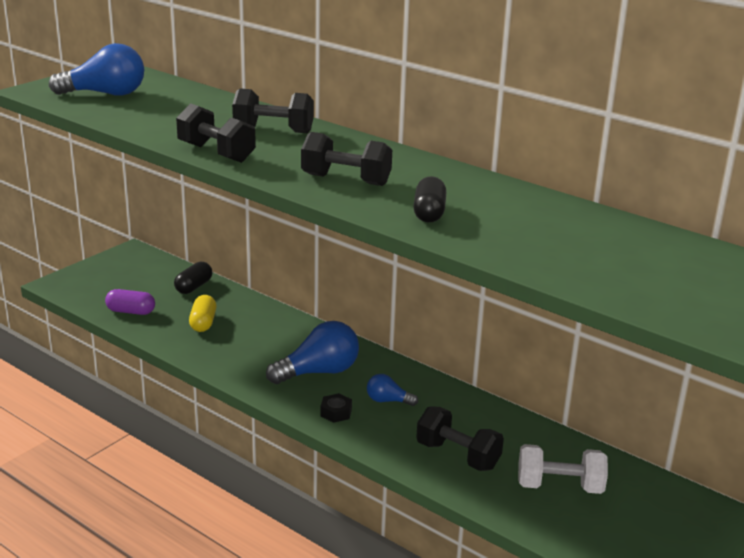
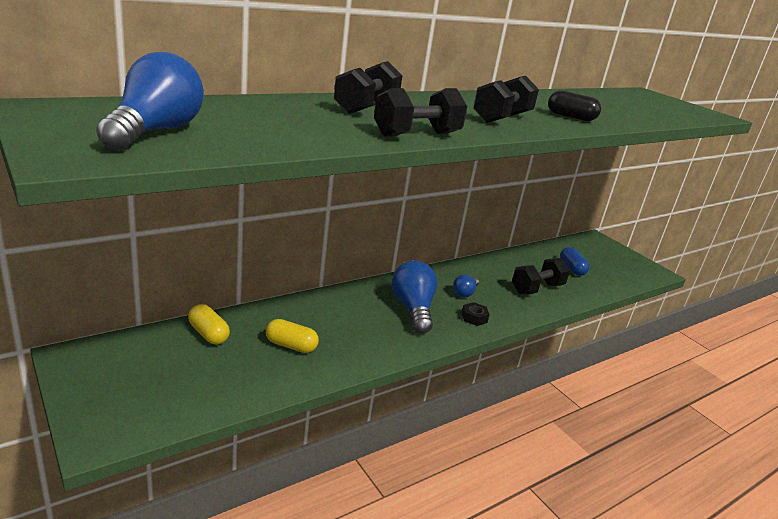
camera: 75 degrees left, 0 degrees up
purple capsule [105,289,155,315] -> none
black capsule [174,261,212,294] -> yellow capsule [188,304,230,345]
white dumbbell [518,444,608,494] -> blue capsule [560,247,589,276]

